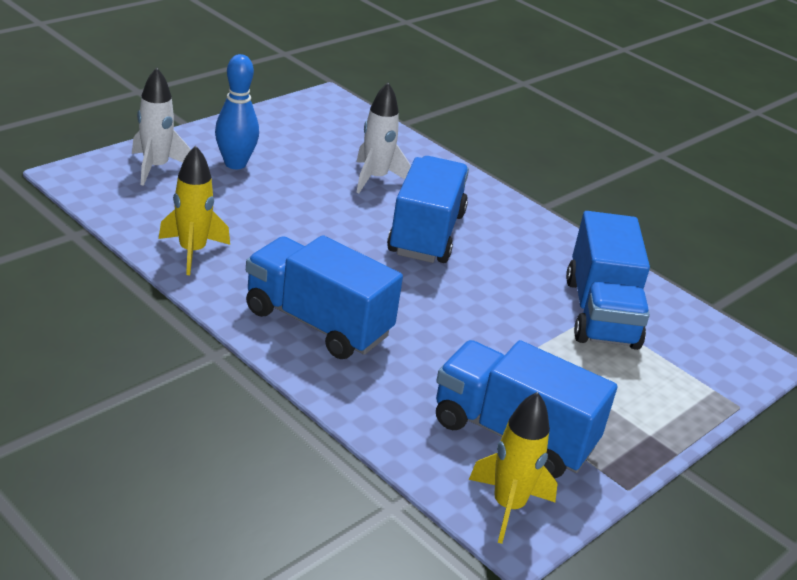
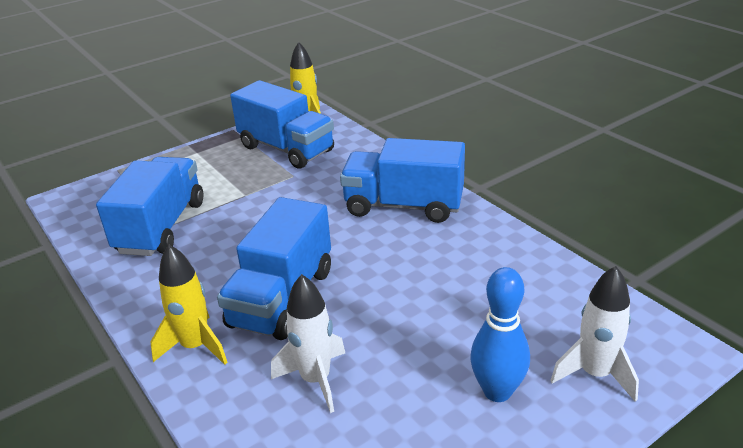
camera: 165 degrees left, 0 degrees up
yellow rocket [159,145,230,275] -> yellow rocket moved to [150,245,228,365]
blue truck [246,235,403,359] -> blue truck turned 150 degrees clockwise [340,138,465,223]

